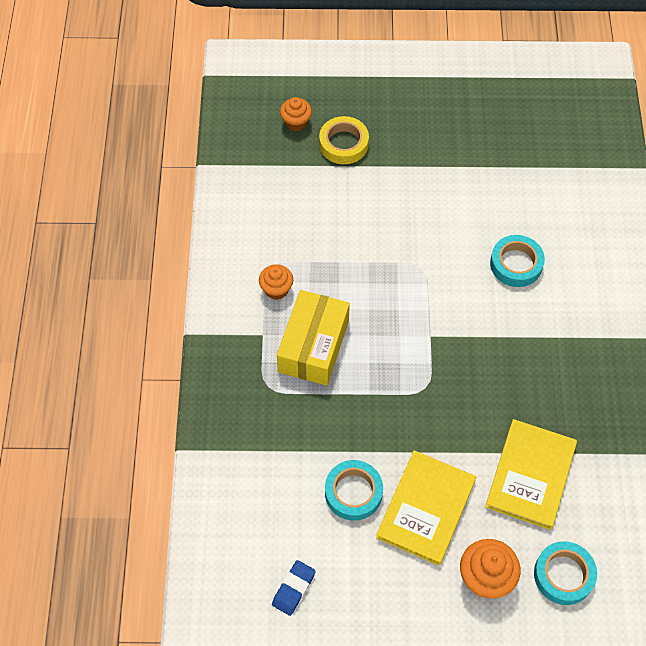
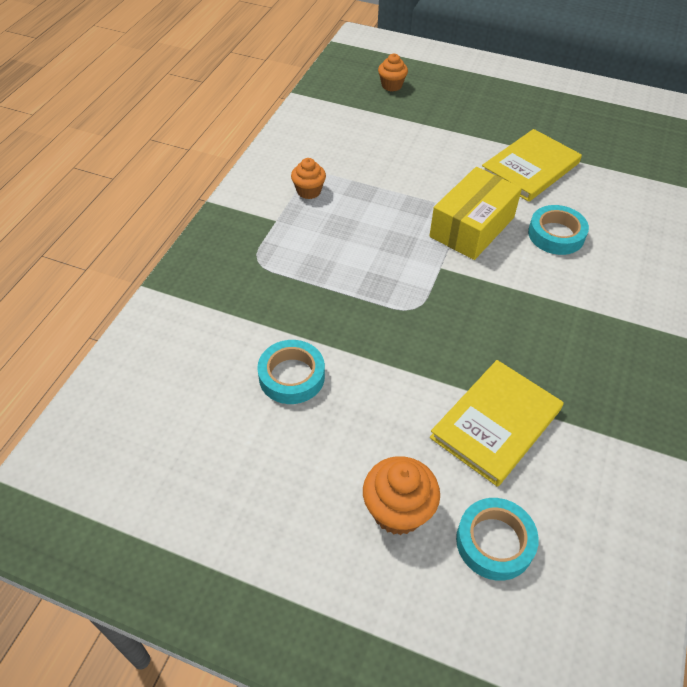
camera: 20 degrees right, 10 degrees down
blue eraser [272,560,316,616] -> none
yellow box [277,290,350,386] -> yellow box moved to [430,167,522,260]
yellow tape [319,116,369,164] -> none
yellow book [376,450,476,565] -> yellow book moved to [482,129,582,202]

